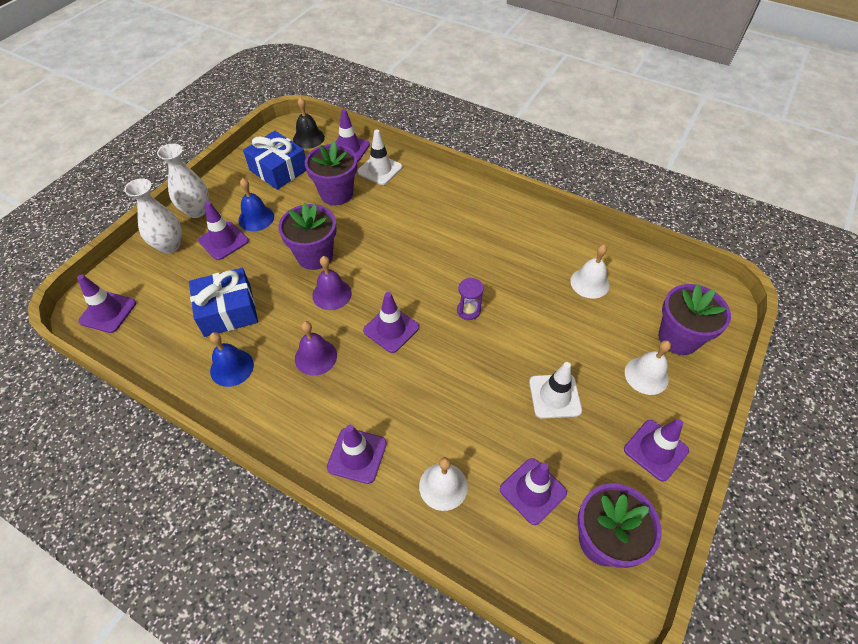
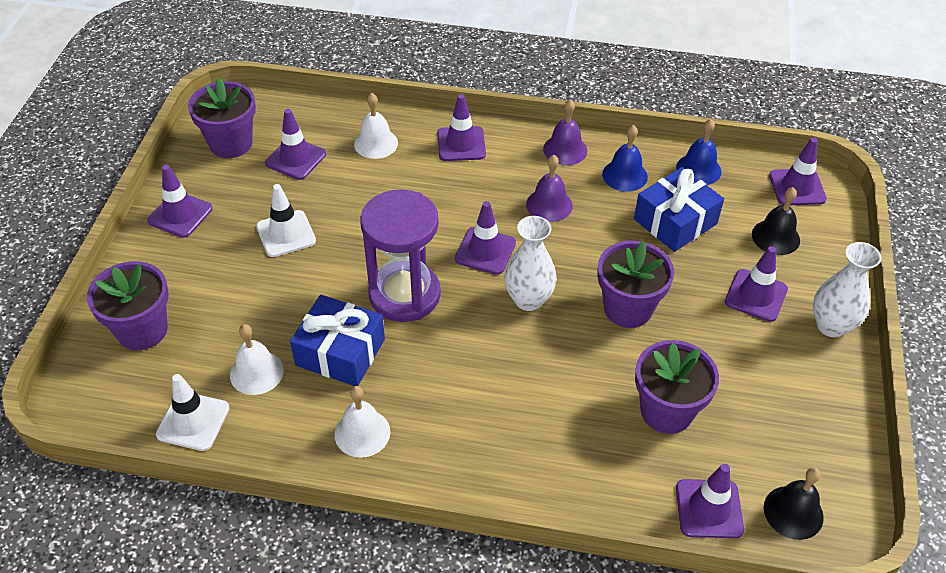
camera: 160 degrees right, 5 degrees down
white vase [124,178,182,254] -> white vase moved to [504,216,557,311]
blue bell [238,178,274,231] -> blue bell moved to [676,119,721,185]
blue gift [243,131,306,190] -> blue gift moved to [290,295,385,386]
purple bell [312,256,352,310] -> purple bell moved to [543,99,587,165]
white traffic cone [357,129,402,185] -> white traffic cone moved to [156,374,229,451]
purple hourglass [457,278,484,320] -> purple hourglass [360,189,441,322], size x2.39
white bell [625,340,671,395] -> white bell moved to [335,386,391,458]
none -> black bell [752,187,800,255]

